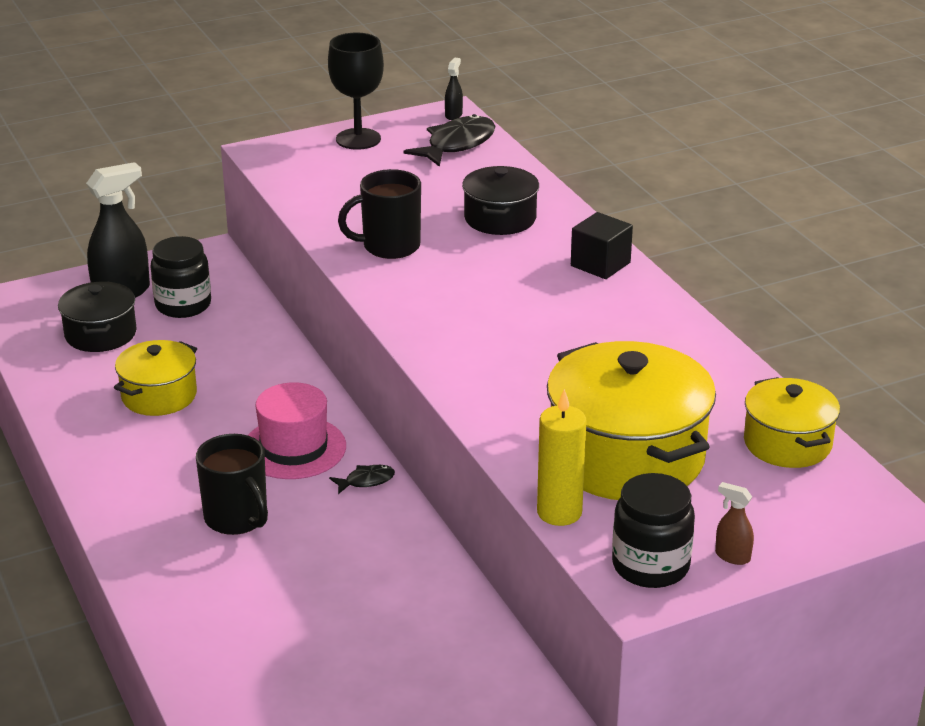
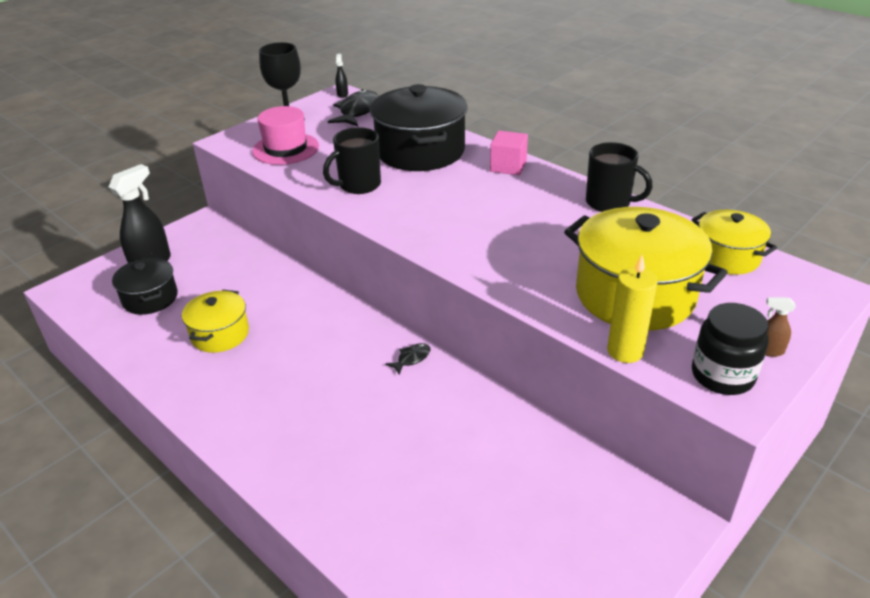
camera: 20 degrees left, 5 degrees up
black jar [150,236,211,318] -> none
black mug [196,434,268,535] -> black mug moved to [586,142,653,212]
pink hat [248,382,346,479] -> pink hat moved to [252,106,319,165]
black pot [462,166,539,235] -> black pot [370,84,468,171], size x1.75
black cube [571,212,633,279] -> pink cube [490,131,528,175]

